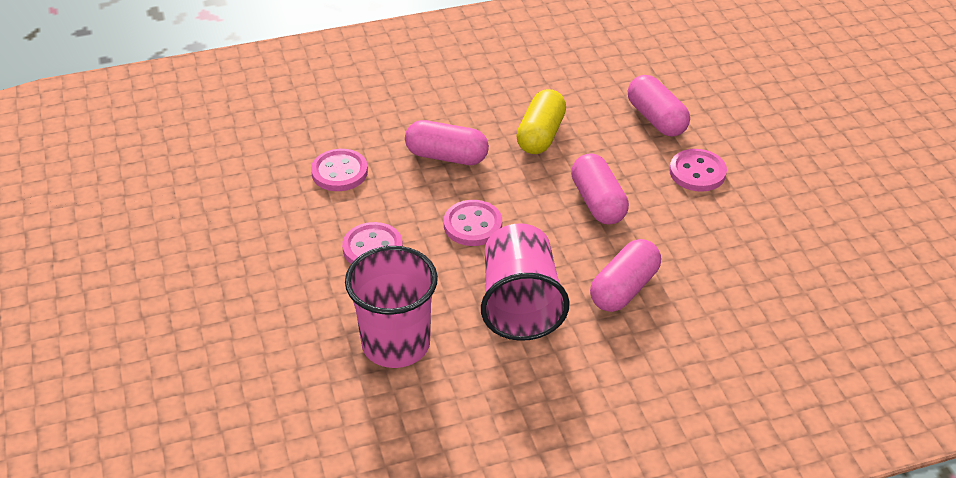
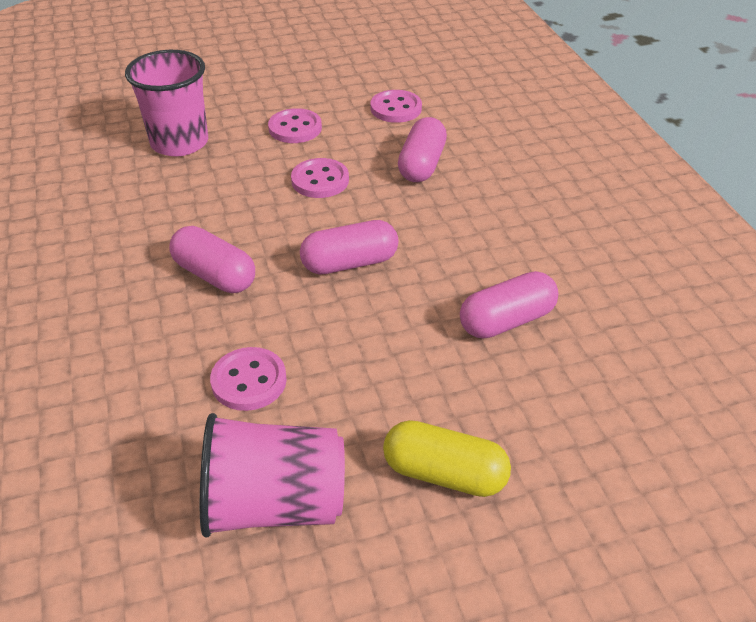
camera: 90 degrees right, 0 degrees up
pink cup [481,223,570,341] -> pink cup moved to [200,413,345,538]
yellow capsule [516,89,566,154] -> yellow capsule moved to [383,420,511,497]
pink button [669,149,727,192] -> pink button moved to [210,347,287,411]

